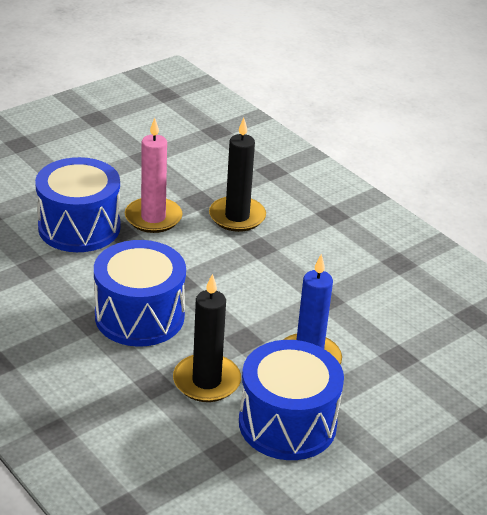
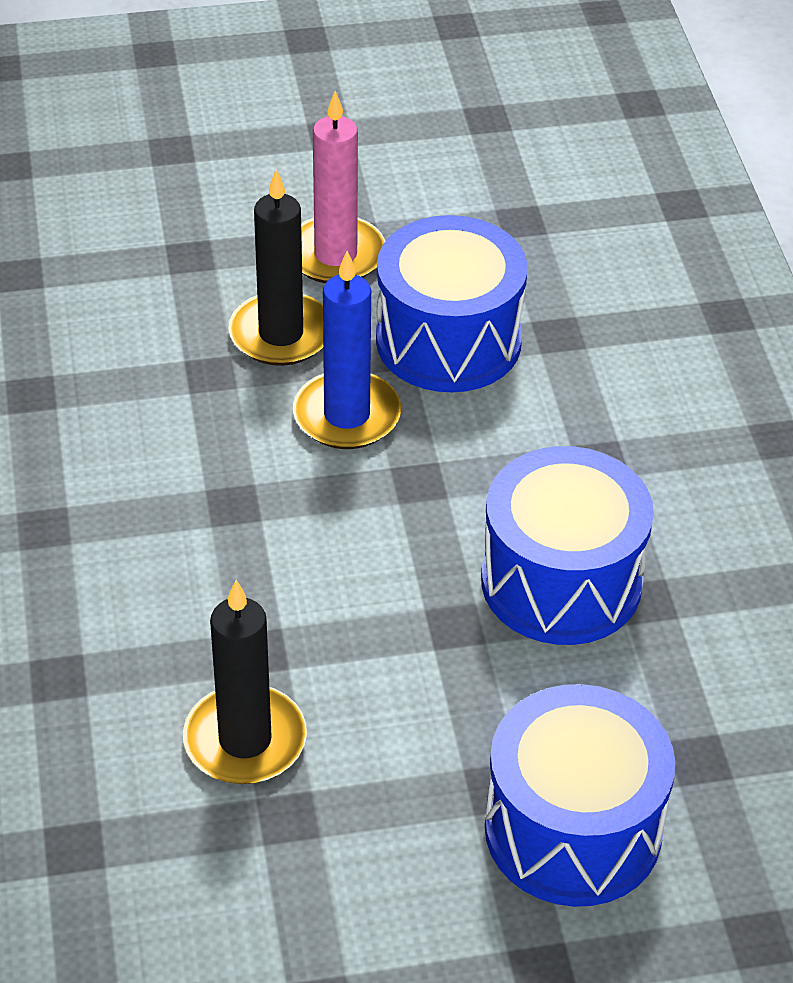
camera: 150 degrees left, 10 degrees up
pink candle [125,118,183,233] -> pink candle moved to [301,91,385,283]
black candle [173,274,241,402] -> black candle moved to [228,169,323,366]

